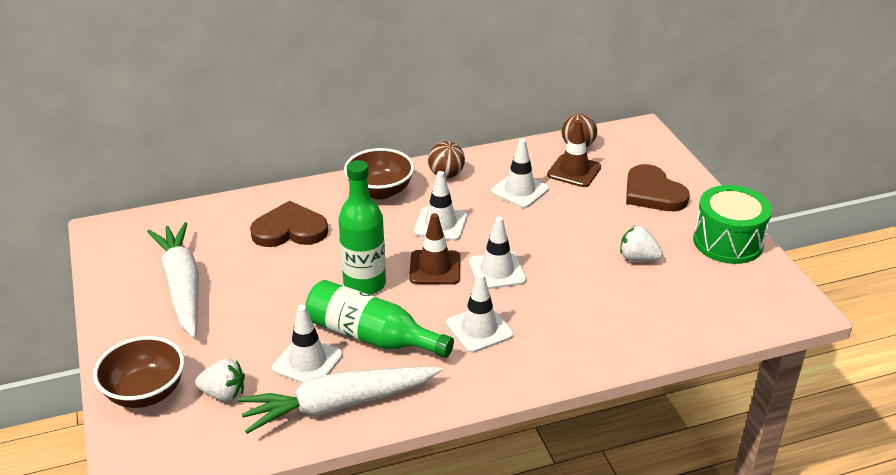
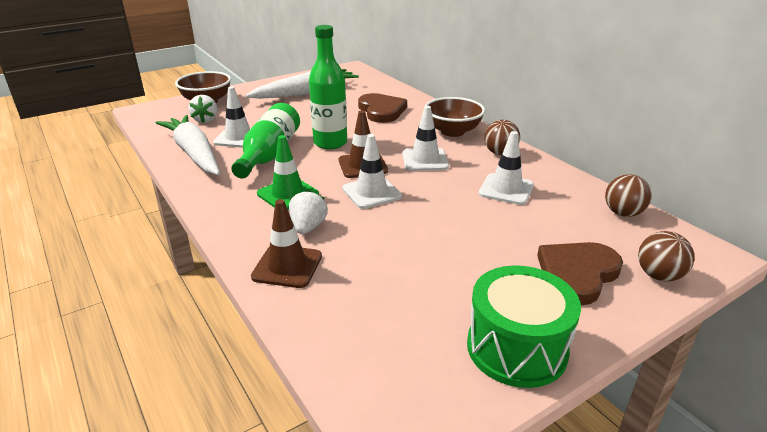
camera: 75 degrees right, 5 degrees down
white traffic cone [446,273,513,353] -> green traffic cone [257,135,319,210]
brown traffic cone [547,120,601,187] -> brown traffic cone moved to [251,199,322,288]
white strawberry [620,226,663,261] -> white strawberry moved to [289,190,328,234]
none -> brown ball [638,231,695,282]

